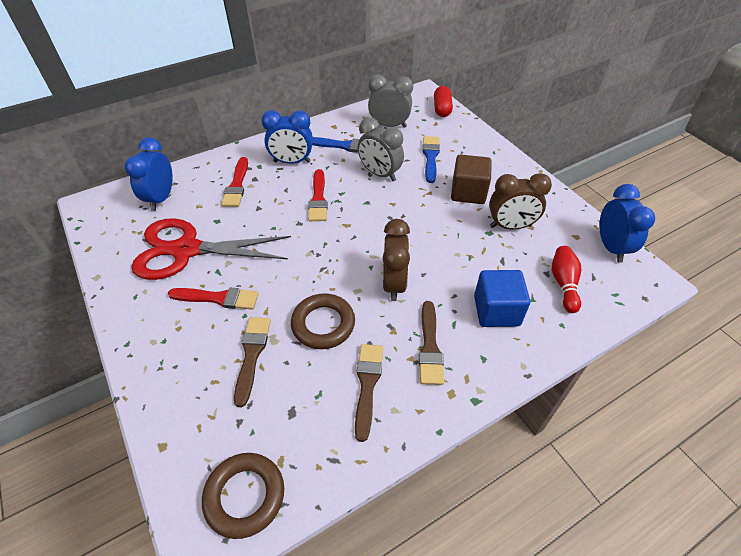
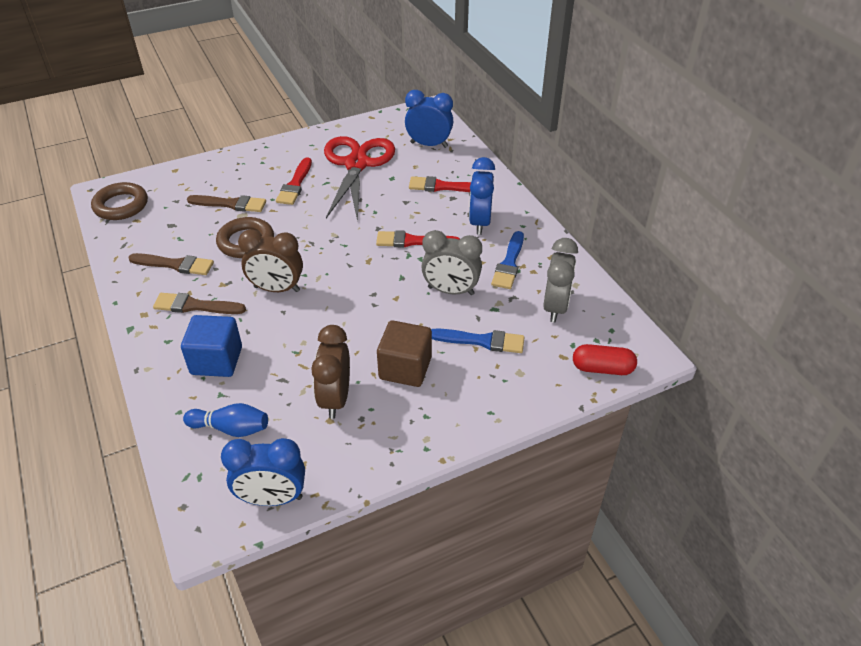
camera: 95 degrees right, 5 degrees down
grey clock [358,117,404,181] -> grey clock turned 120 degrees counterclockwise [421,230,482,295]
red bowling pin [552,246,581,313] -> blue bowling pin [183,403,268,437]

